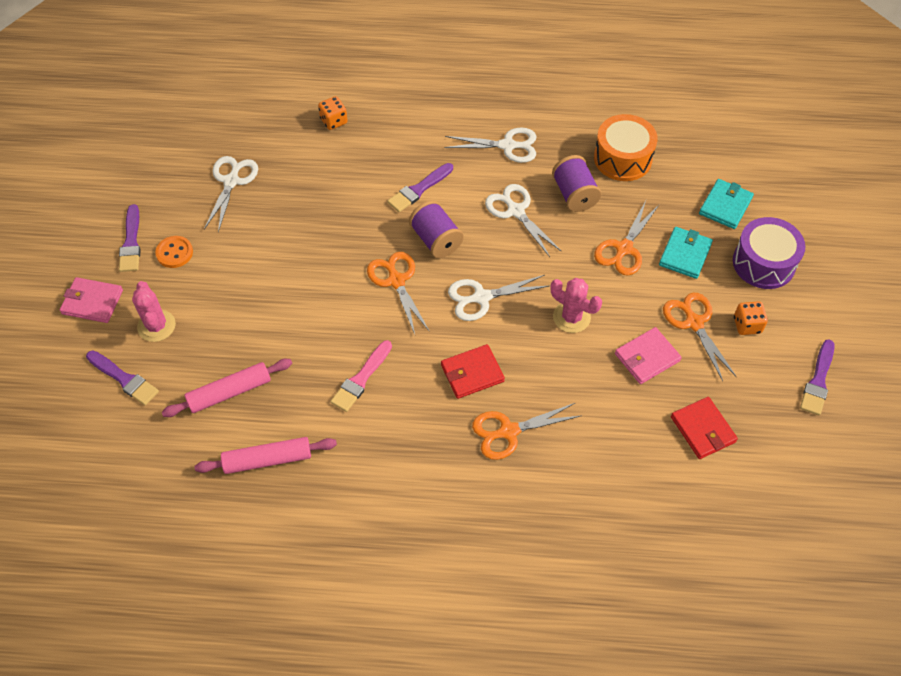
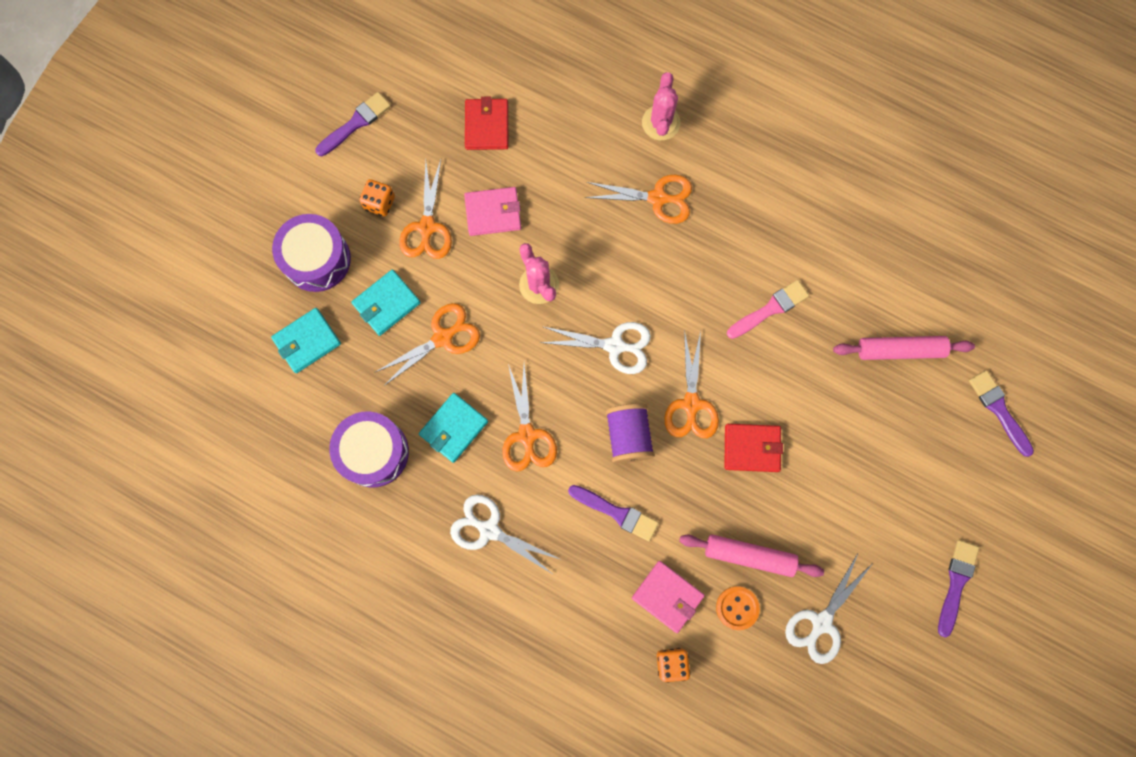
camera: 155 degrees left, 20 degrees up
pink wallet [60,277,123,323] -> pink wallet moved to [632,561,705,633]
pink cactus [132,281,176,342] -> pink cactus moved to [642,72,681,140]
orange button [155,236,193,268] -> orange button moved to [716,586,760,630]
pink rolling pin [195,437,337,474] -> pink rolling pin moved to [679,534,824,577]
purple brush [387,163,453,212] -> purple brush turned 45 degrees clockwise [568,485,659,541]
red wallet [441,344,505,399] -> red wallet moved to [724,424,783,472]
white scissors [485,184,562,257] -> orange scissors [502,364,557,472]
purple spool [552,155,601,212] -> turquoise wallet [419,393,488,463]
orange drum [594,114,658,181] -> purple drum [329,411,409,488]

